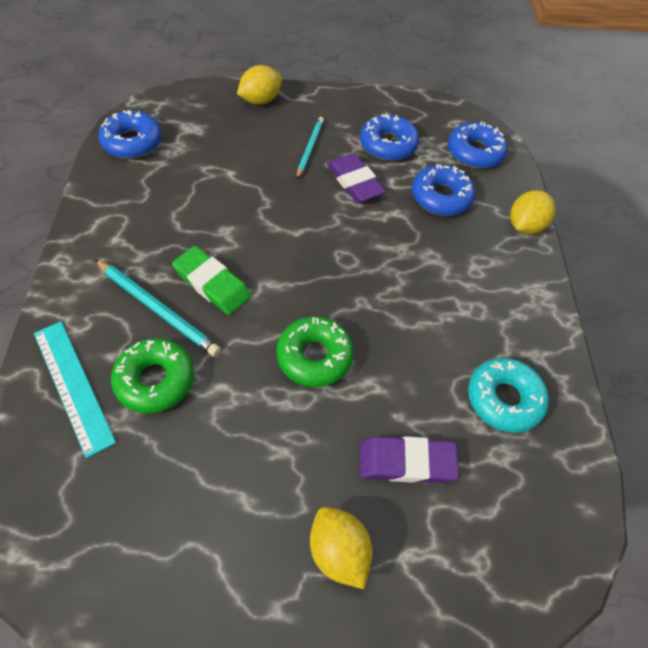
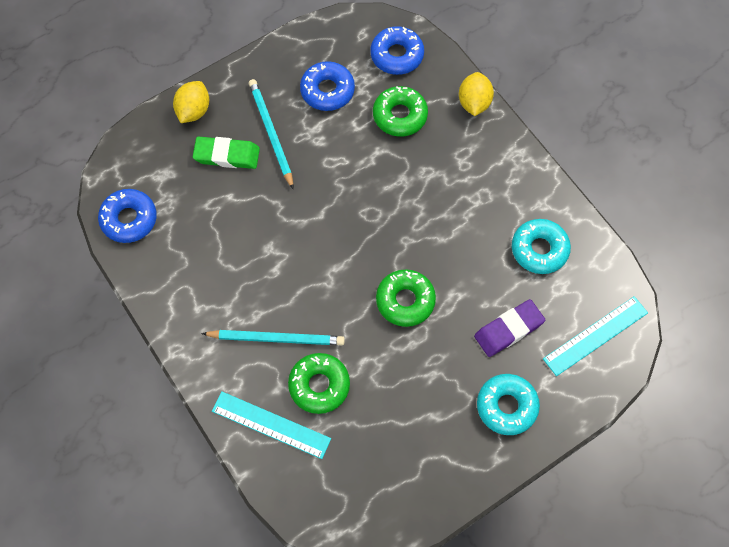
camera: 30 degrees left, 10 degrees up
green eraser [172,246,251,315] -> green eraser moved to [193,137,260,169]
turquoise pencil [297,117,324,179] -> turquoise pencil [249,79,293,189], size x1.52
yellow lemon [310,507,373,589] -> turquoise donut [477,374,540,435]
purple eraser [327,153,386,203] -> none
blue donut [412,164,475,216] -> green donut [373,86,428,137]
none -> turquoise ruler [543,296,648,376]

